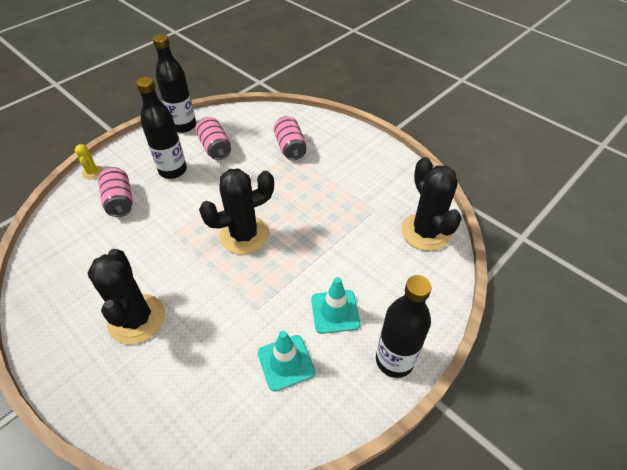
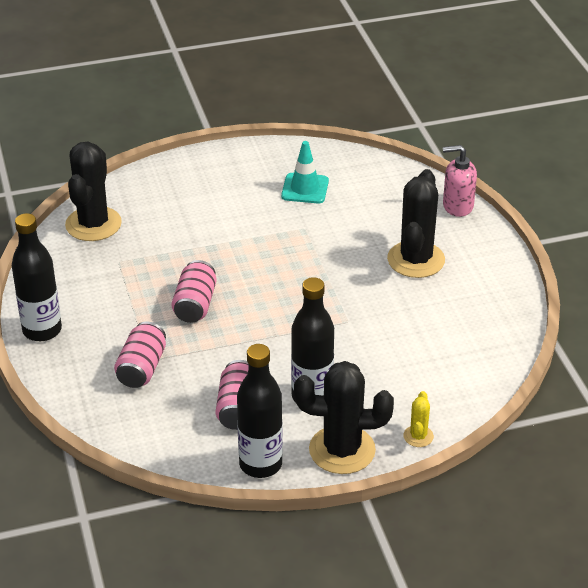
camera: 150 degrees left, 10 degrees down
pink can [98,167,133,217] -> pink can moved to [172,260,217,323]
black cactus [199,168,274,255] -> black cactus moved to [294,361,394,474]
turquoise traffic cone [311,277,360,334] -> none
black bottle [376,275,432,378] -> black bottle moved to [12,213,62,341]
none -> pink soap dispenser [443,145,477,217]

